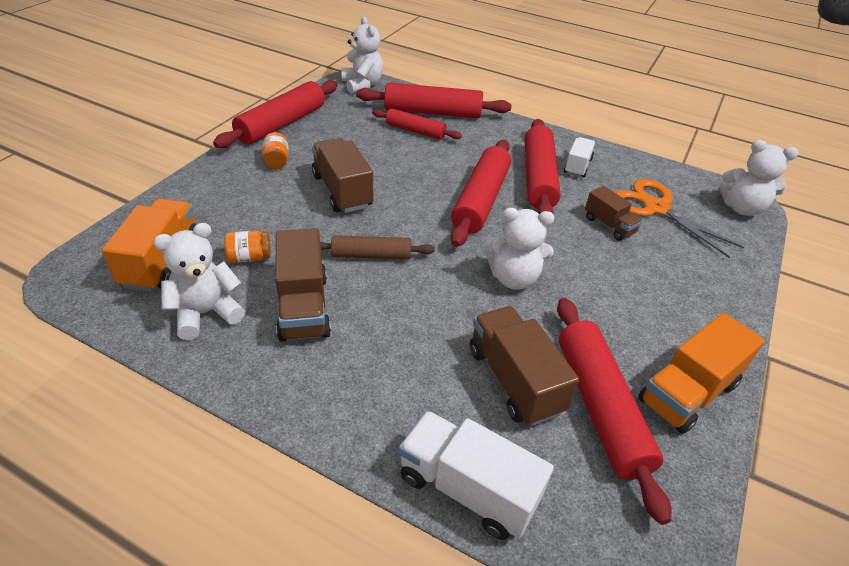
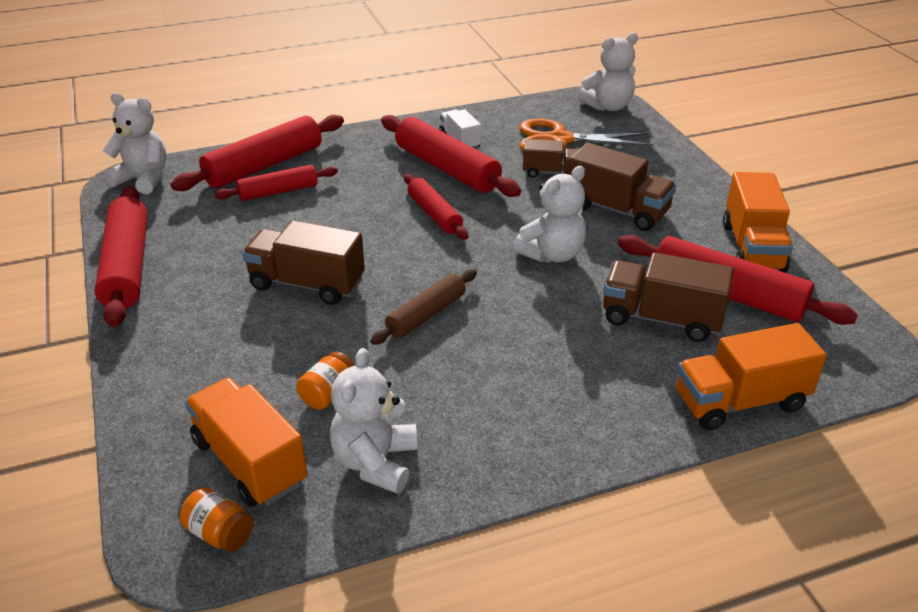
camera: 45 degrees left, 5 degrees down
orange jar [262,132,288,170] -> orange jar moved to [180,487,253,552]
brown truck [275,228,331,342] -> brown truck moved to [568,143,676,231]
white truck [399,411,554,540] -> orange truck [676,323,827,431]
red rolling pin [451,140,511,247] -> red rolling pin [404,174,468,240], size x0.60

